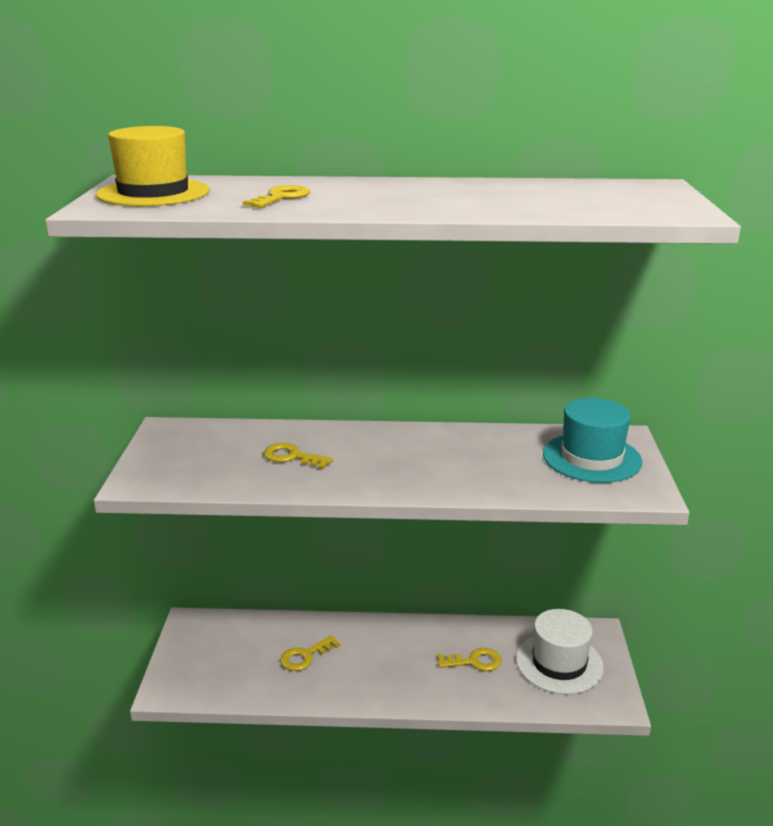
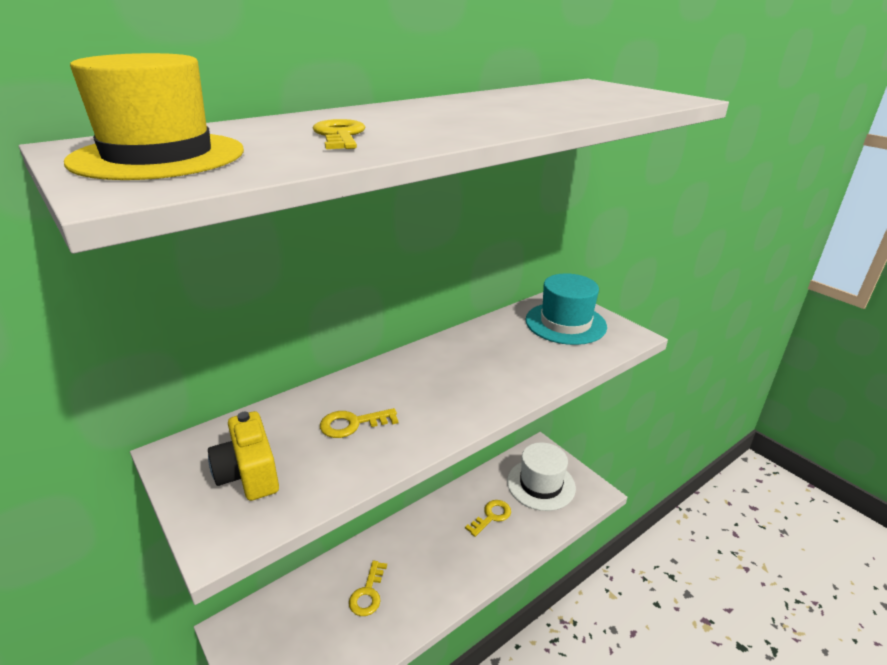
camera: 40 degrees left, 5 degrees up
none -> yellow camera [208,411,279,501]

